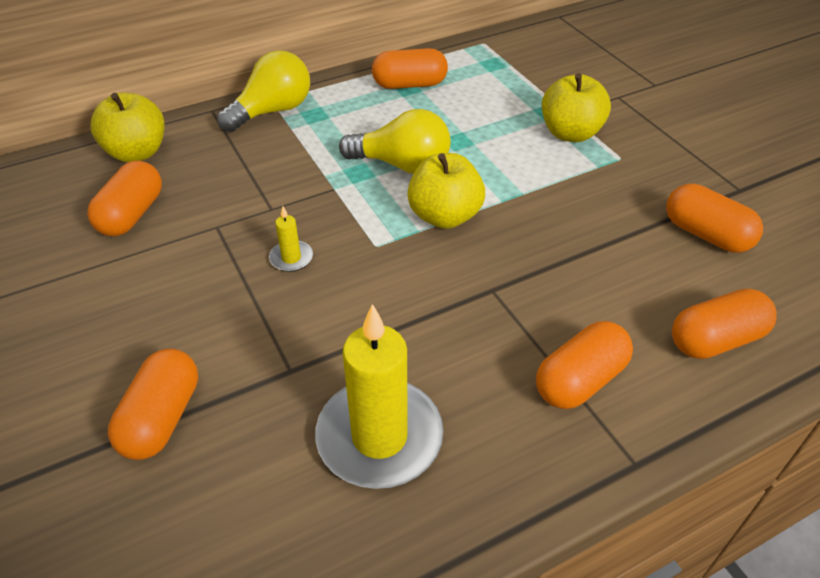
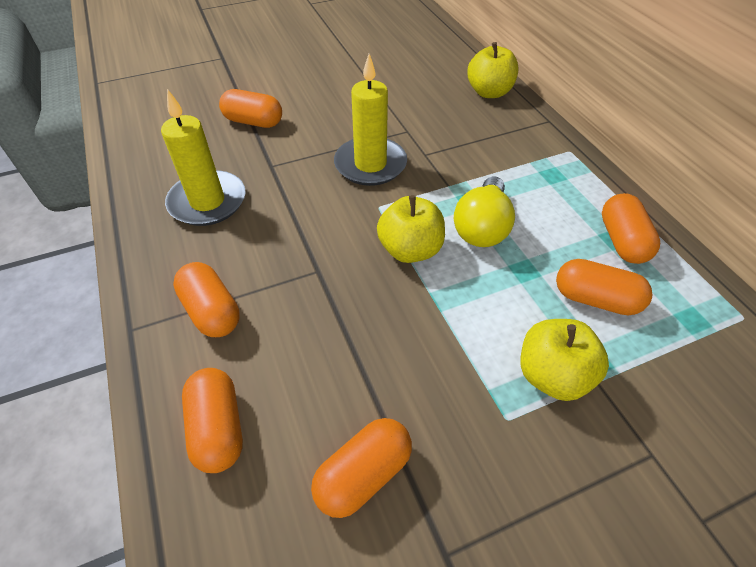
camera: 95 degrees right, 5 degrees up
orange capsule [87,161,162,236] -> orange capsule moved to [556,259,652,316]
yellow light bulb [217,50,310,132] -> none
yellow candle [269,206,313,272] -> yellow candle [334,54,407,186], size x2.33

